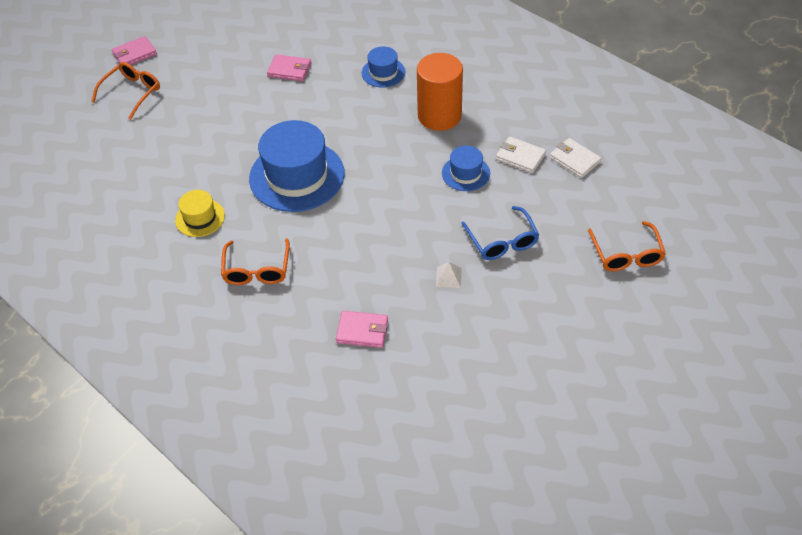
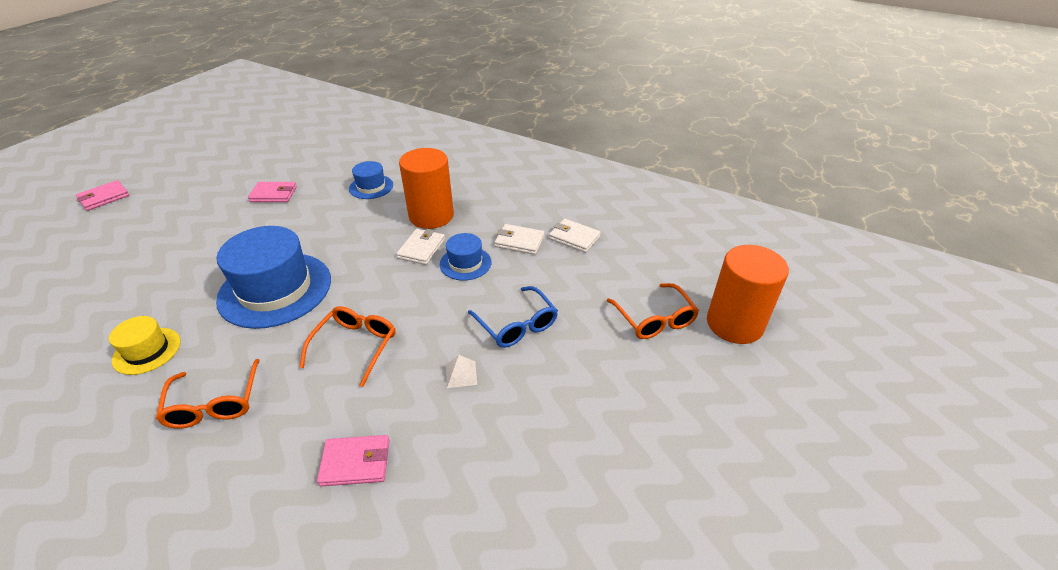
camera: 15 degrees left, 10 degrees down
orange glasses [91,62,160,120] -> orange glasses moved to [299,306,395,387]
none -> white wallet [396,229,445,265]
none -> orange cylinder [707,245,789,344]

